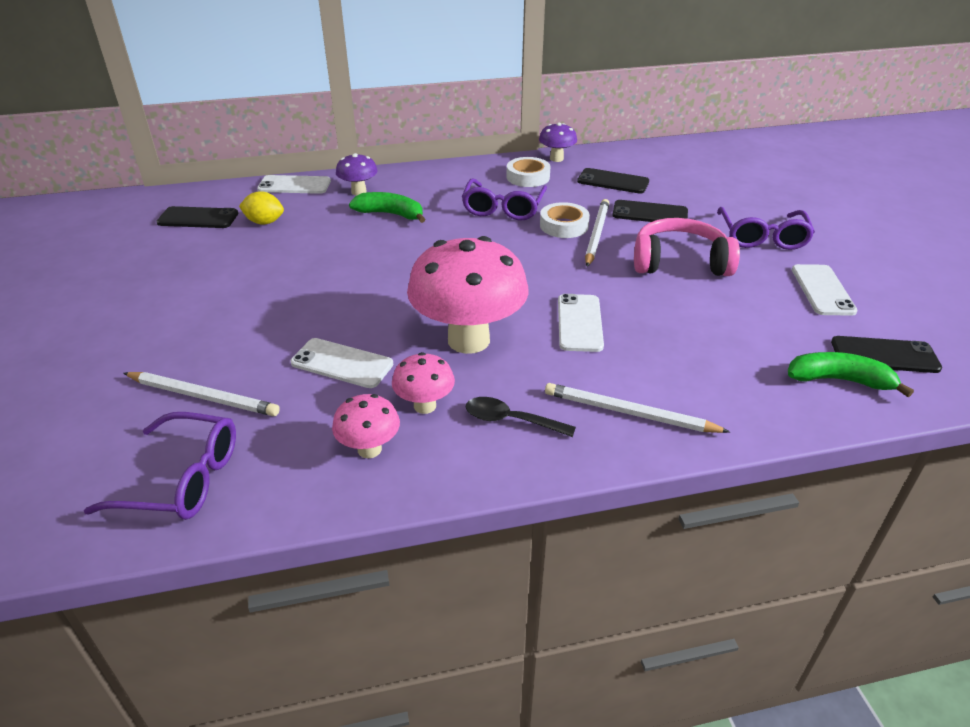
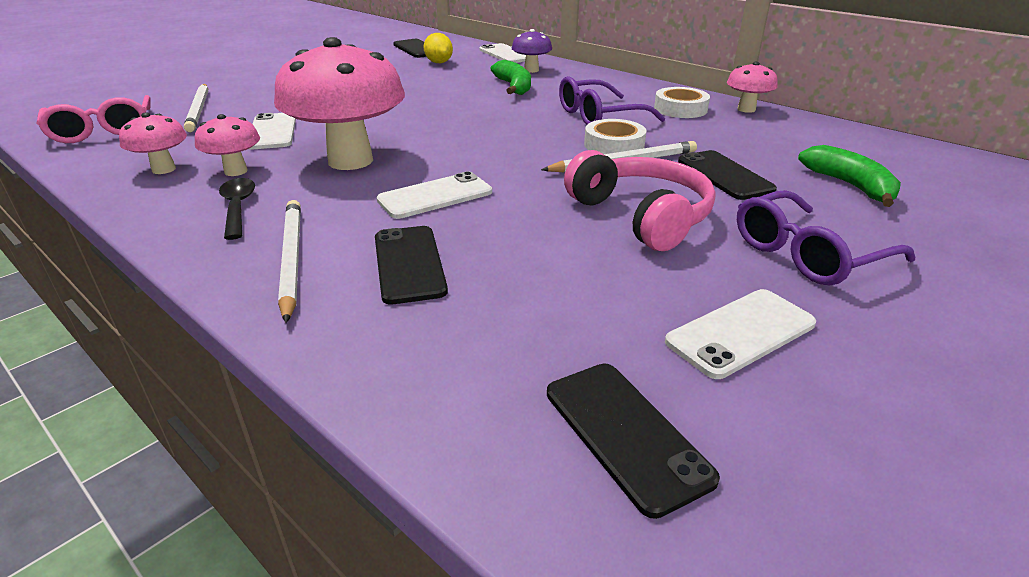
camera: 55 degrees right, 5 degrees down
purple glasses [84,412,236,520] -> pink glasses [36,95,151,143]
purple mushroom [539,123,577,162] -> pink mushroom [727,62,778,113]
black phone [577,168,649,194] -> black phone moved to [375,226,448,305]
green banana [788,352,914,397] -> green banana moved to [798,145,901,207]

